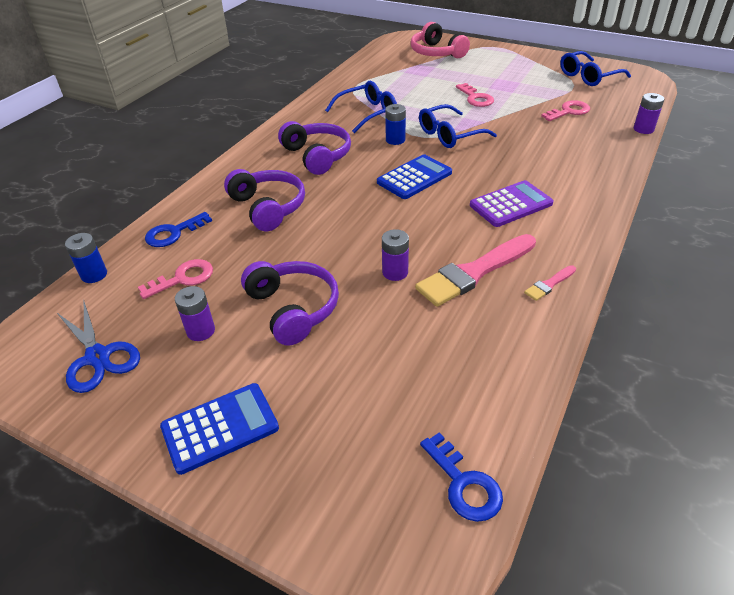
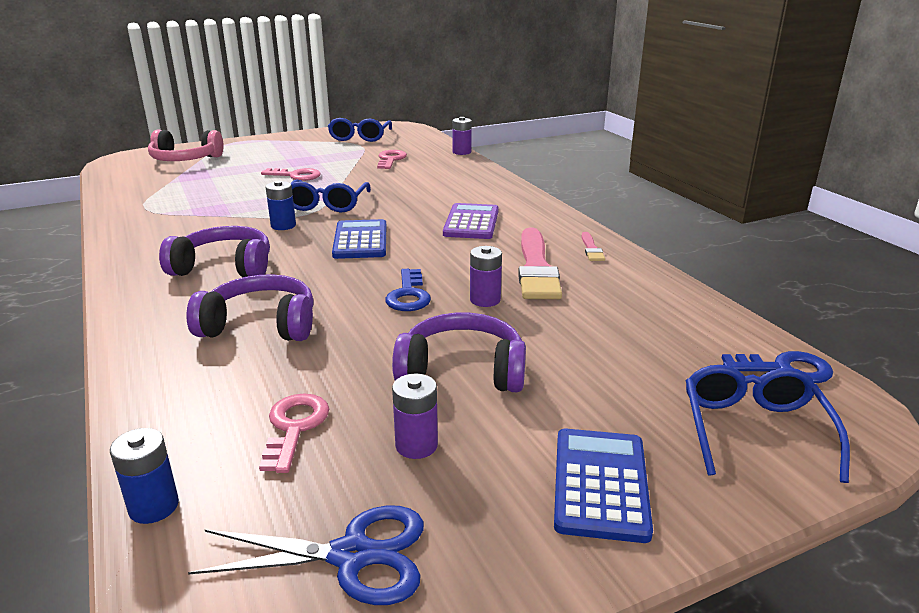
camera: 55 degrees left, 15 degrees down
blue key [145,212,212,247] -> blue key moved to [385,269,431,311]
blue glasses [325,81,397,133] -> blue glasses moved to [686,365,850,483]

